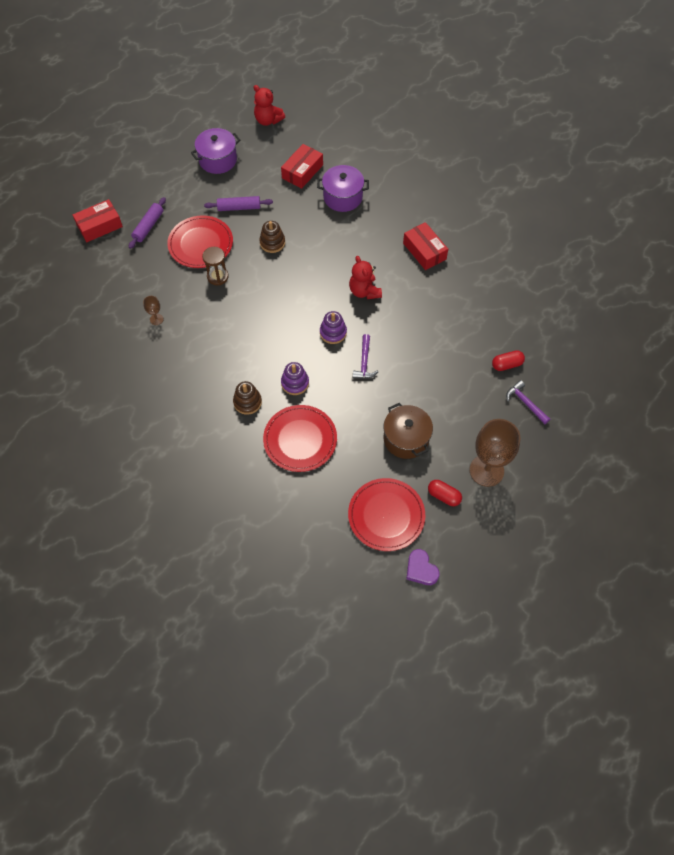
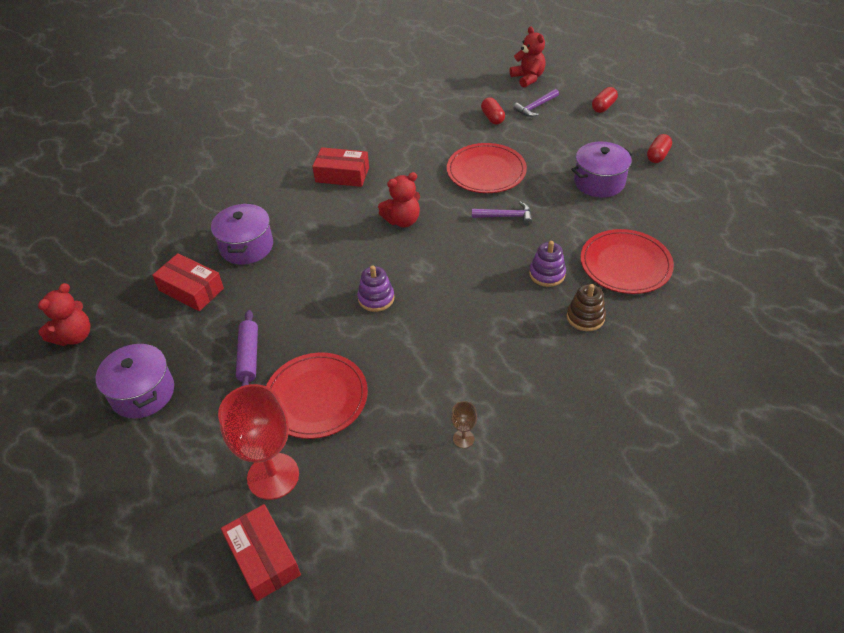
camera: 90 degrees left, 15 degrees down
purple rolling pin [129,197,166,249] -> red goblet [218,384,299,500]
brown hourglass [202,247,229,285] -> none
brown stacking toy [259,221,285,253] -> none
purple stacking toy [320,311,347,344] -> purple stacking toy moved to [357,265,394,312]
red plate [348,478,425,551] -> red plate moved to [447,143,527,193]
brown pot [383,403,433,459] -> purple pot [571,141,634,198]
red box [403,222,448,270] -> red box turned 45 degrees clockwise [312,147,369,187]
purple heart [406,549,440,585] -> none
brown goblet [470,419,520,487] -> none
none -> red teddy bear [510,26,546,87]
none -> red capsule [592,87,618,113]

